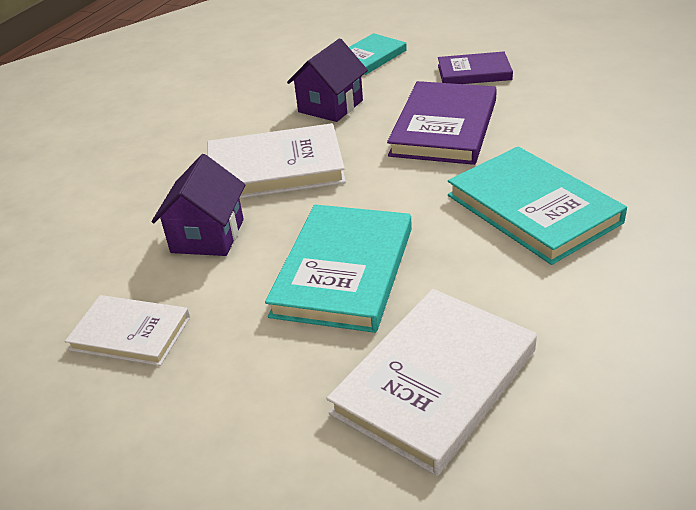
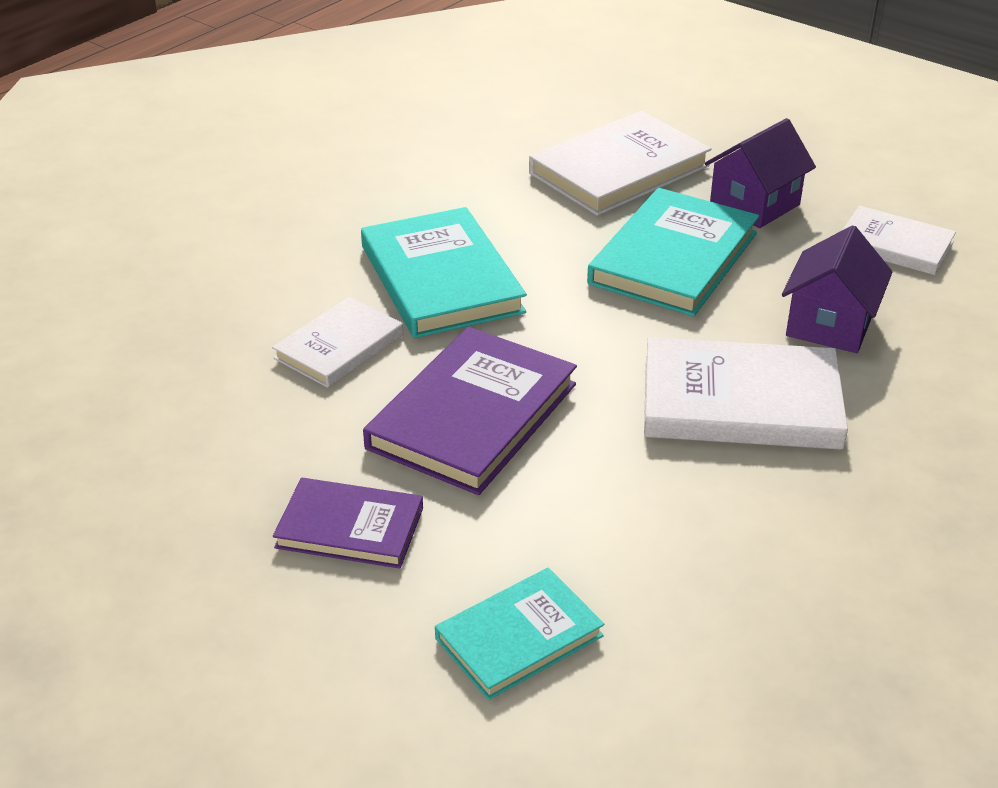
camera: 170 degrees left, 0 degrees up
purple house [287,38,368,122] -> purple house moved to [705,118,816,228]
none -> white book [272,297,403,388]

